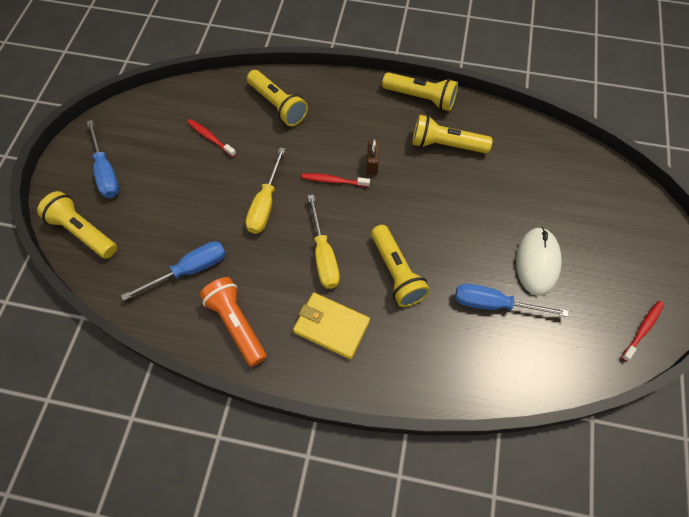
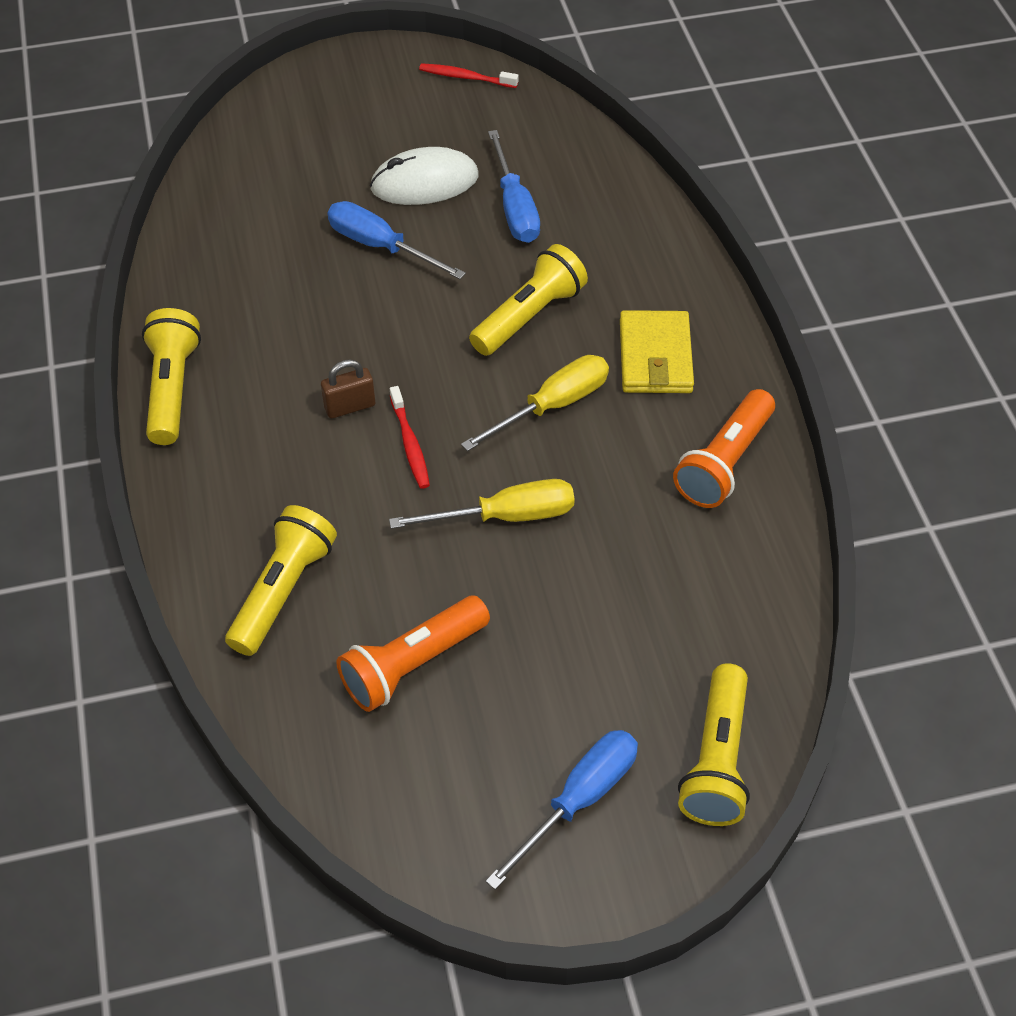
camera: 115 degrees left, 10 degrees down
blue screwdriver [121,241,226,301] -> blue screwdriver moved to [327,201,466,279]
red toothbrush [187,119,236,157] -> orange flashlight [336,596,490,712]
yellow flashlight [412,115,493,154] -> none

